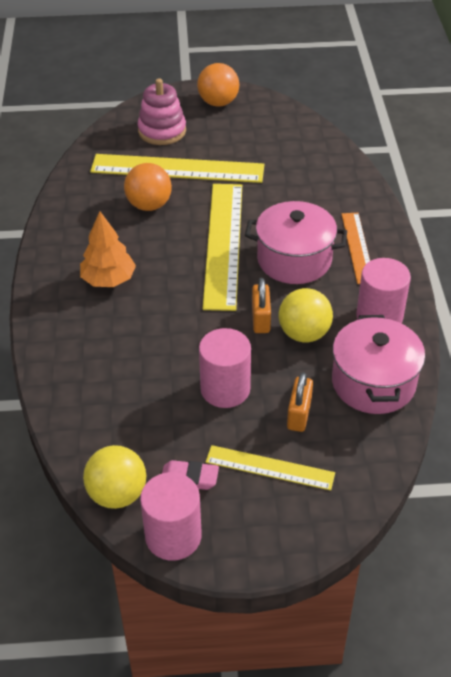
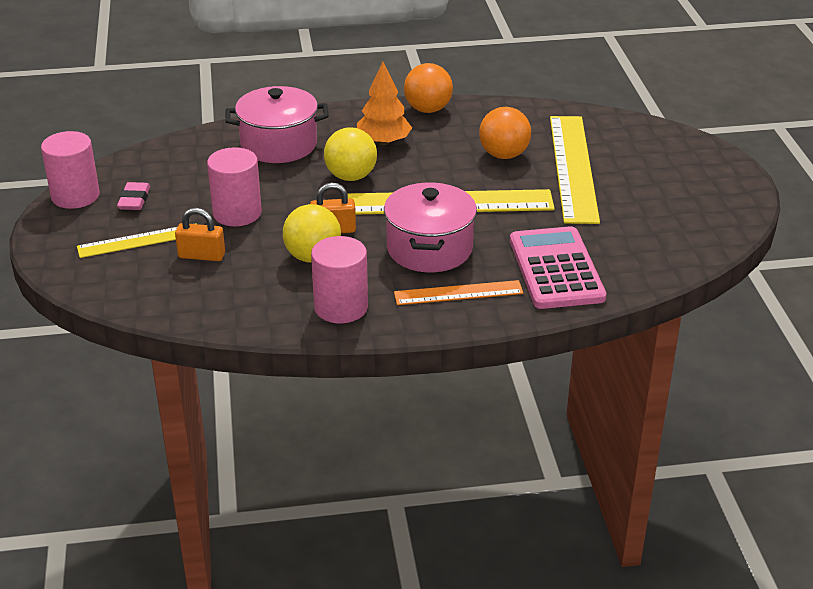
camera: 85 degrees right, 10 degrees down
yellow ball [83,445,146,509] -> yellow ball moved to [324,127,377,181]
pink stacking toy [137,78,186,145] -> none
orange ball [197,63,239,106] -> orange ball moved to [404,63,453,113]
yellow ruler [206,445,335,490] -> yellow ruler turned 60 degrees clockwise [77,223,197,258]
pink pot [332,315,425,414] -> pink pot moved to [225,86,328,163]
none -> pink calculator [510,226,606,309]

